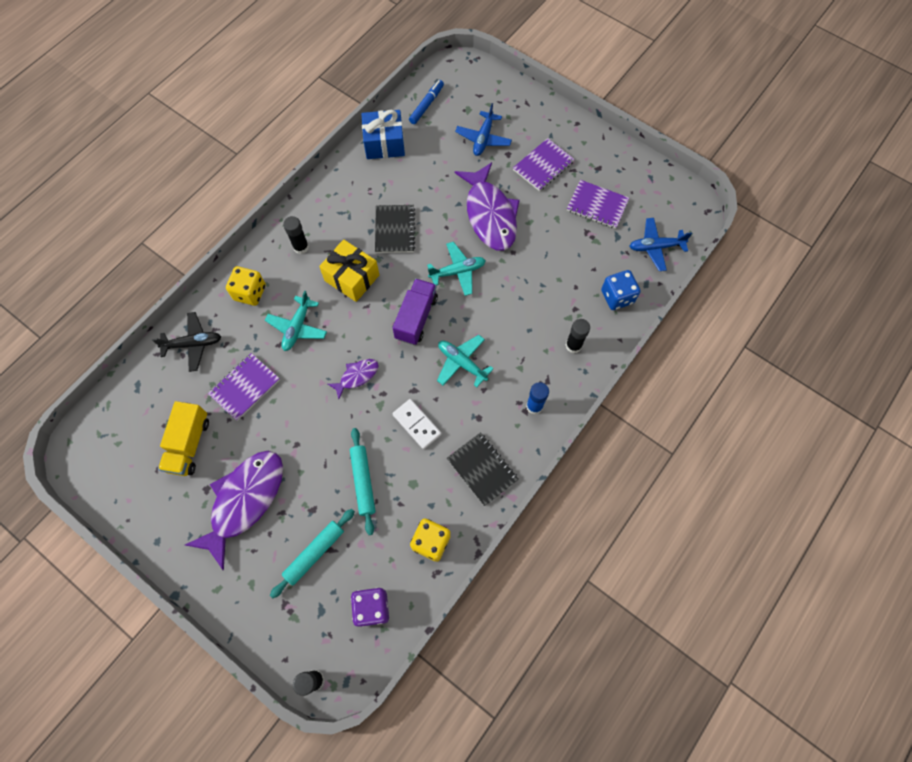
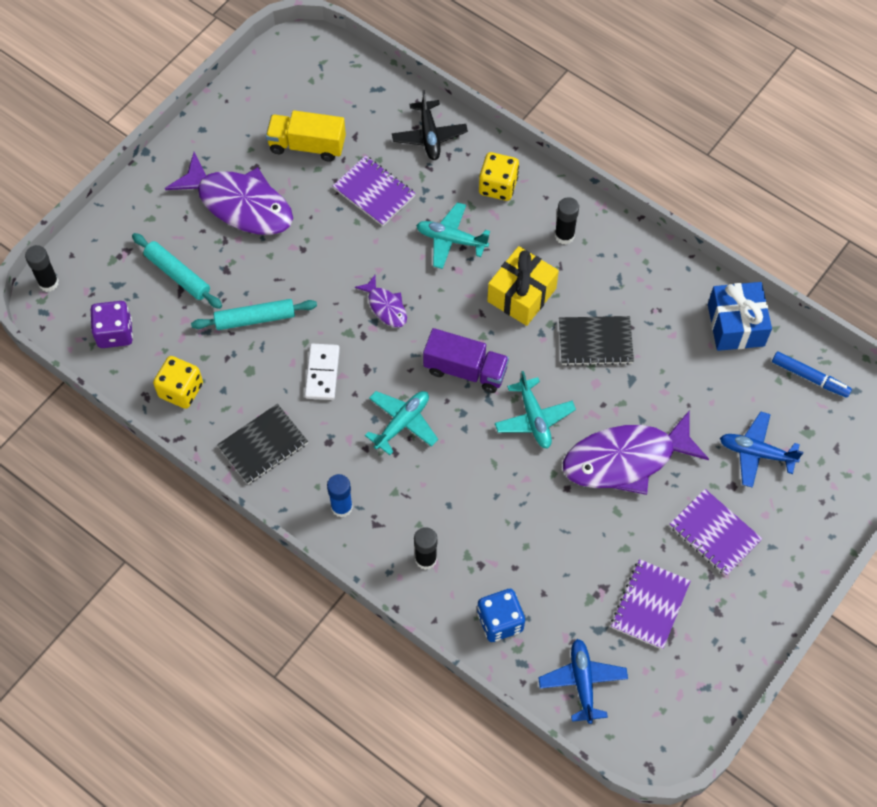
camera: 90 degrees right, 5 degrees down
white domino [392,399,442,449] -> white domino turned 45 degrees counterclockwise [305,343,340,400]

